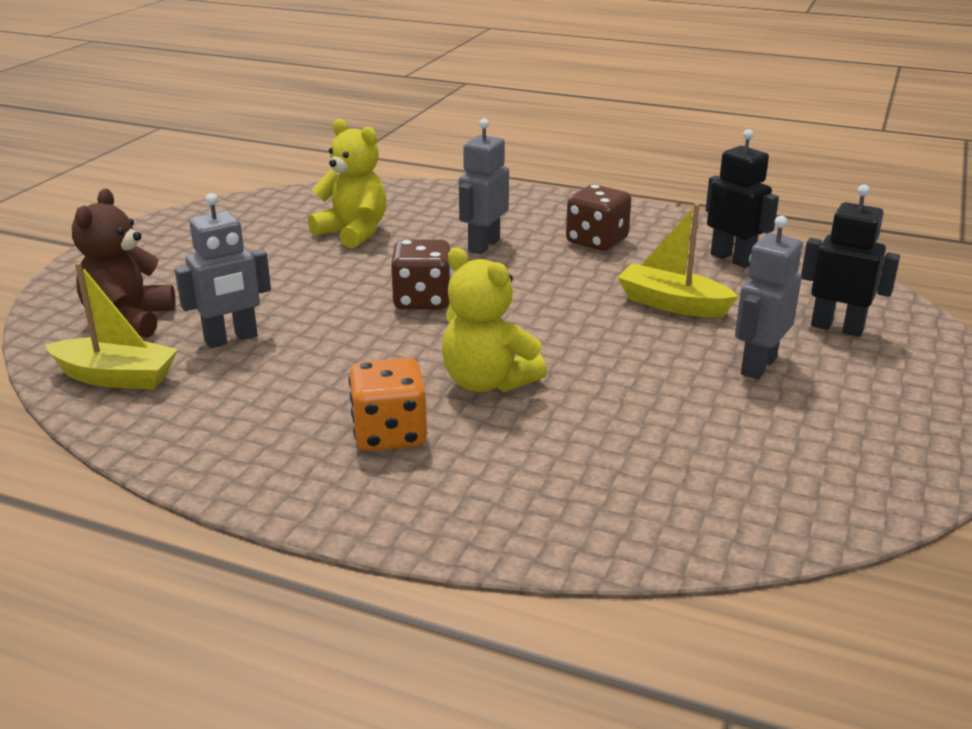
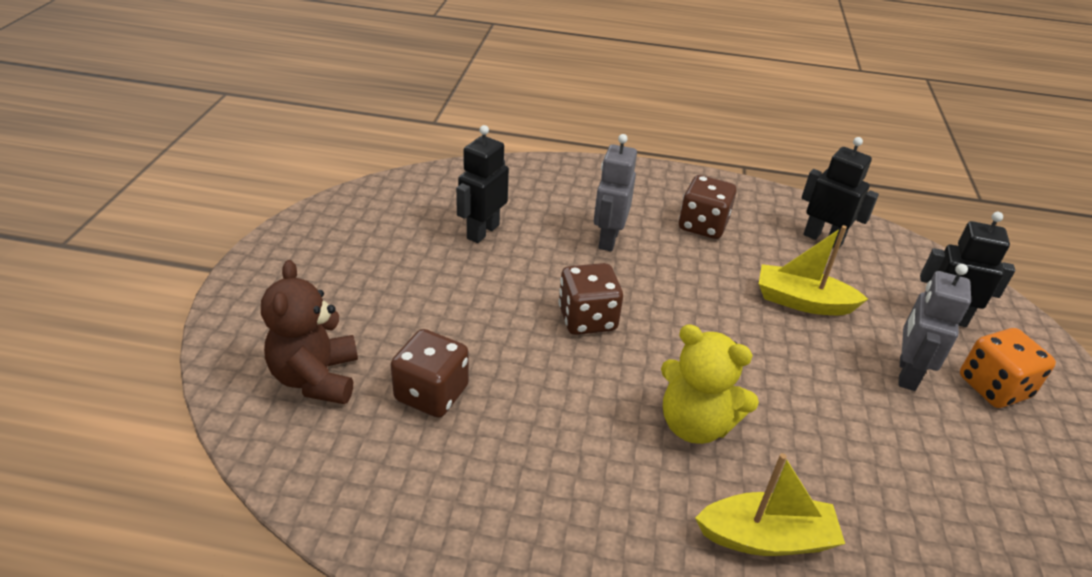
camera: 15 degrees left, 10 degrees up
yellow boat [45,262,178,389] -> yellow boat moved to [695,453,845,556]
grey robot [175,193,271,348] -> brown dice [391,329,469,418]
yellow teddy bear [308,119,387,248] -> black robot [456,125,509,243]
orange dice [349,358,427,451] -> orange dice moved to [960,328,1056,408]

